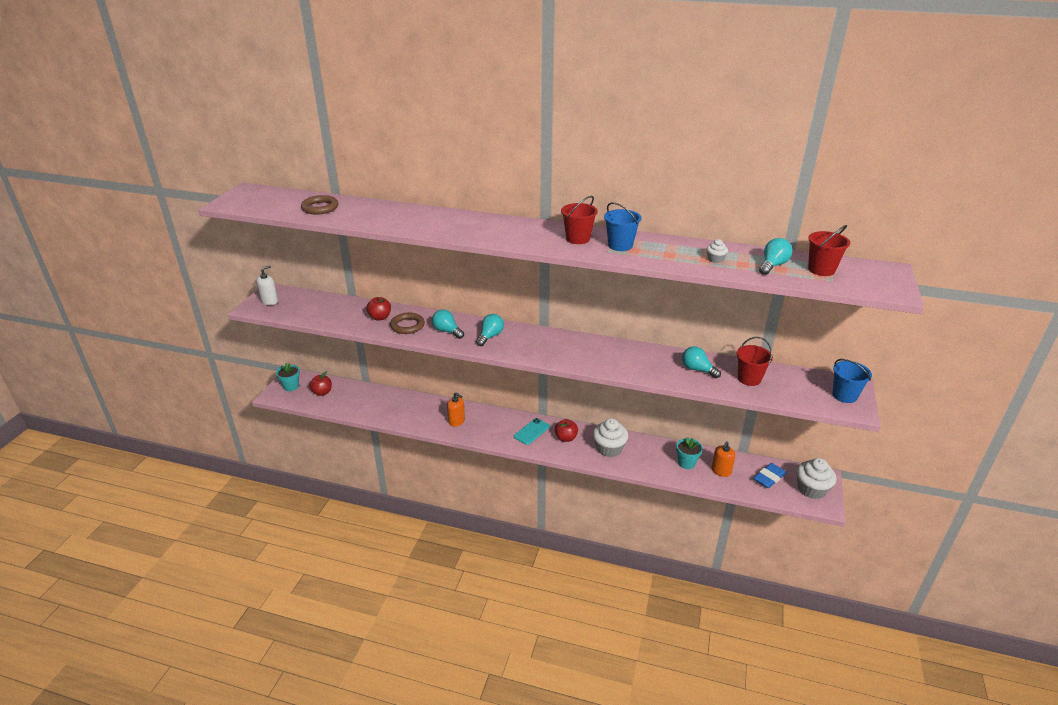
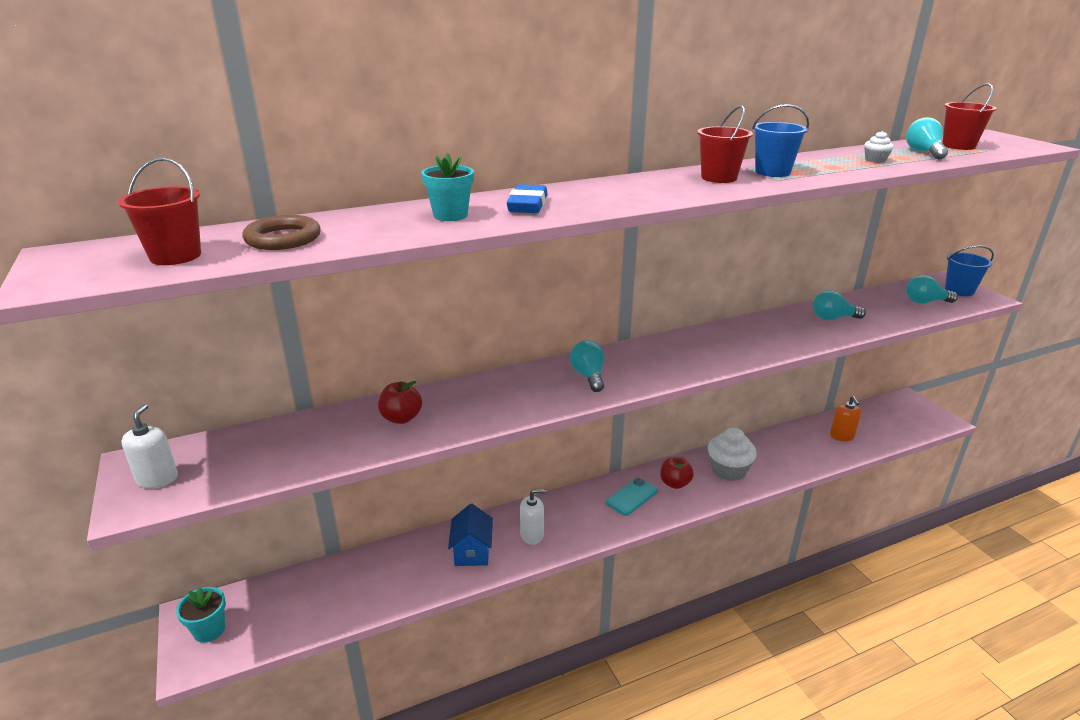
camera: 40 degrees left, 5 degrees down
red apple [309,371,332,396] -> none
brown ring [390,312,425,334] -> none
turquoise light bulb [432,309,464,339] -> turquoise light bulb moved to [906,275,958,304]
orange soap dispenser [447,392,465,427] -> white soap dispenser [520,489,546,545]
turquoise phone [514,418,550,445] -> turquoise phone turned 45 degrees clockwise [606,478,658,516]
turquoise flower pot [676,437,703,469] -> turquoise flower pot moved to [421,152,474,221]
red bucket [737,337,773,386] -> red bucket moved to [118,158,201,265]
blue eraser [753,463,786,488] -> blue eraser moved to [507,184,547,213]
white cupcake [796,458,836,499] -> none
none -> blue house [448,504,493,566]

